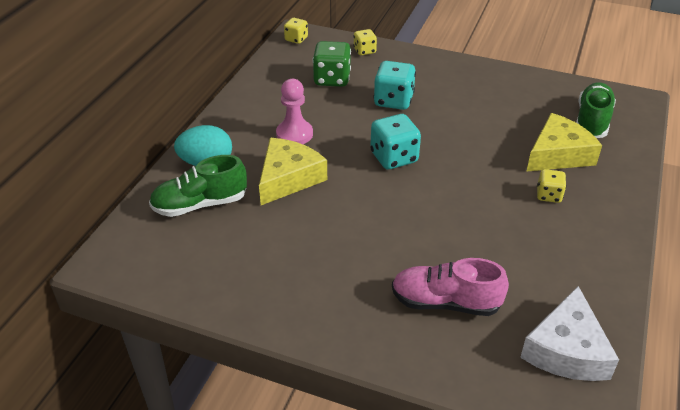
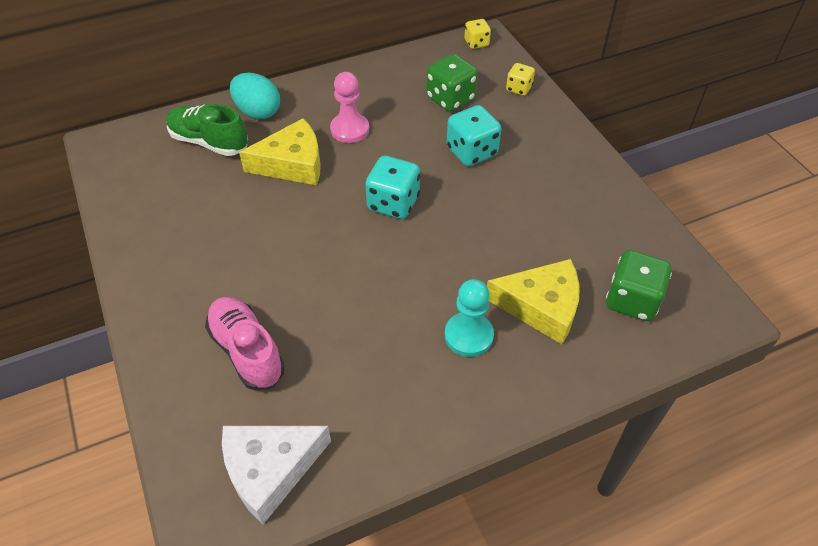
camera: 45 degrees right, 10 degrees up
yellow dice [537,169,566,203] -> turquoise pawn [445,279,494,357]
green shoe [576,82,616,138] -> green dice [606,250,672,321]

